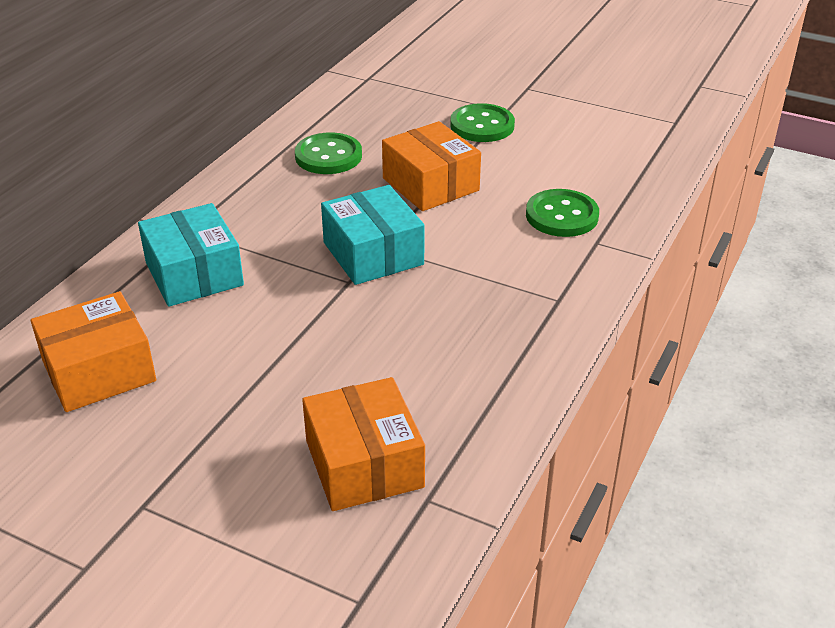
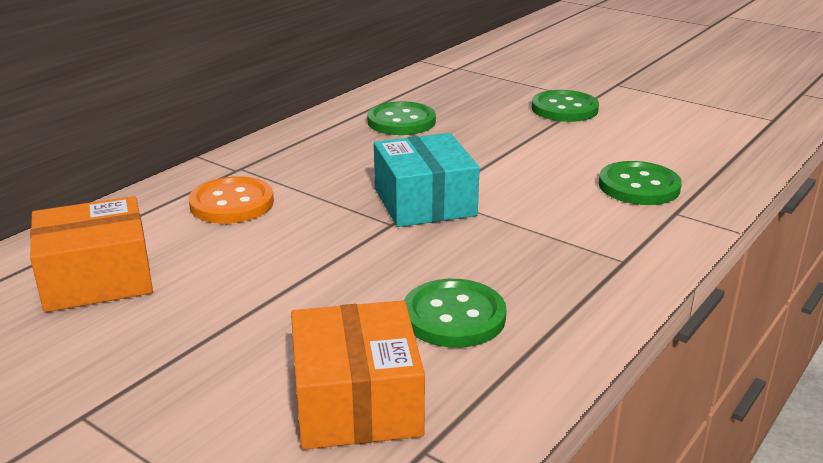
camera: 10 degrees right, 10 degrees down
turquoise box [138,203,244,307] -> orange button [189,176,274,224]
orange box [382,121,481,211] -> none
none -> green button [404,279,506,348]

